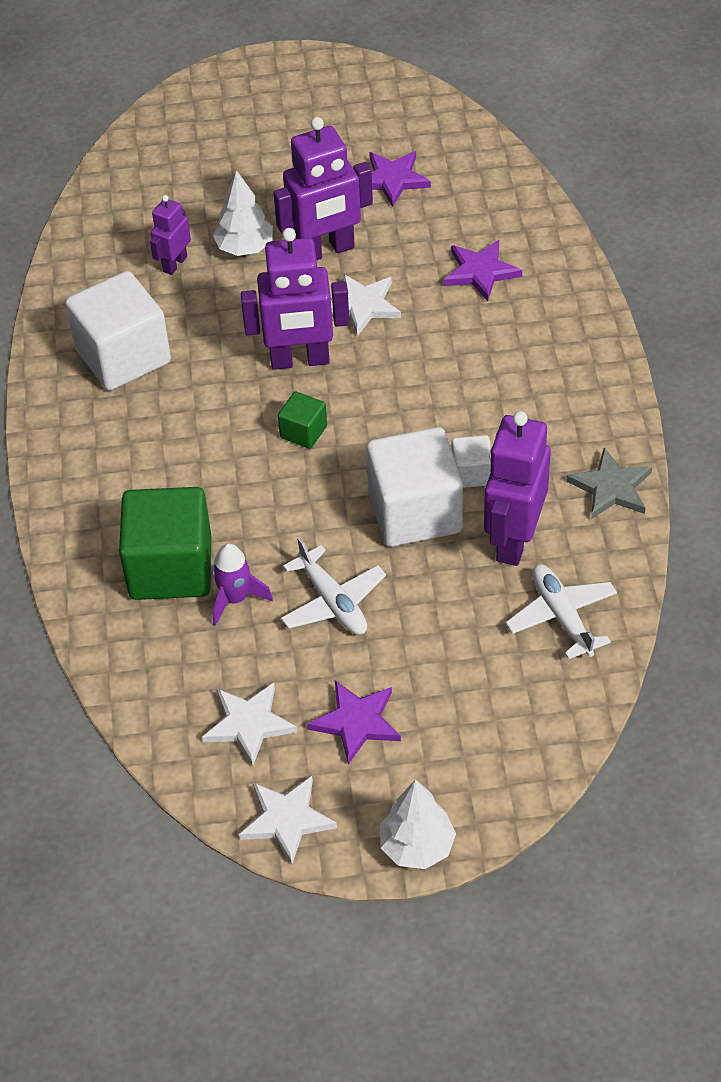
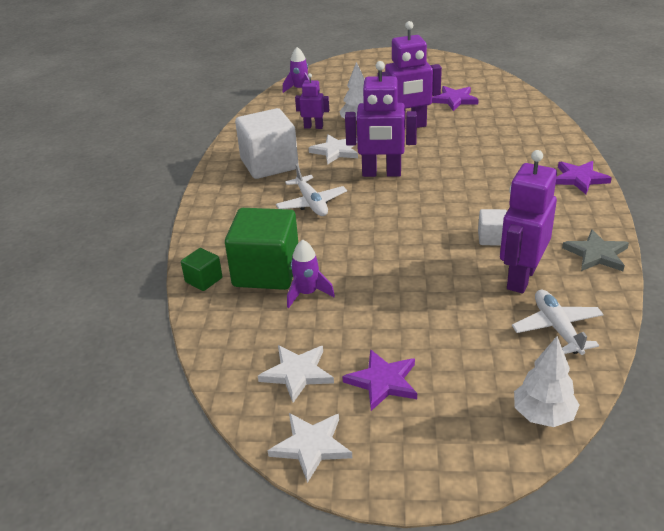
camera: 10 degrees right, 15 degrees down
purple robot [150,195,191,275] -> purple robot turned 60 degrees clockwise [295,73,329,129]
green cube [278,392,327,449] -> green cube moved to [181,248,222,291]
white plane [281,537,386,635] -> white plane moved to [276,164,347,216]
white star [331,274,401,336] -> white star moved to [309,134,358,165]
white cube [366,427,463,547] -> none
white tree [380,779,456,869] -> white tree moved to [514,336,580,427]
purple star [444,240,522,301] -> purple star moved to [556,161,612,194]
none -> purple rocket [282,47,310,93]

